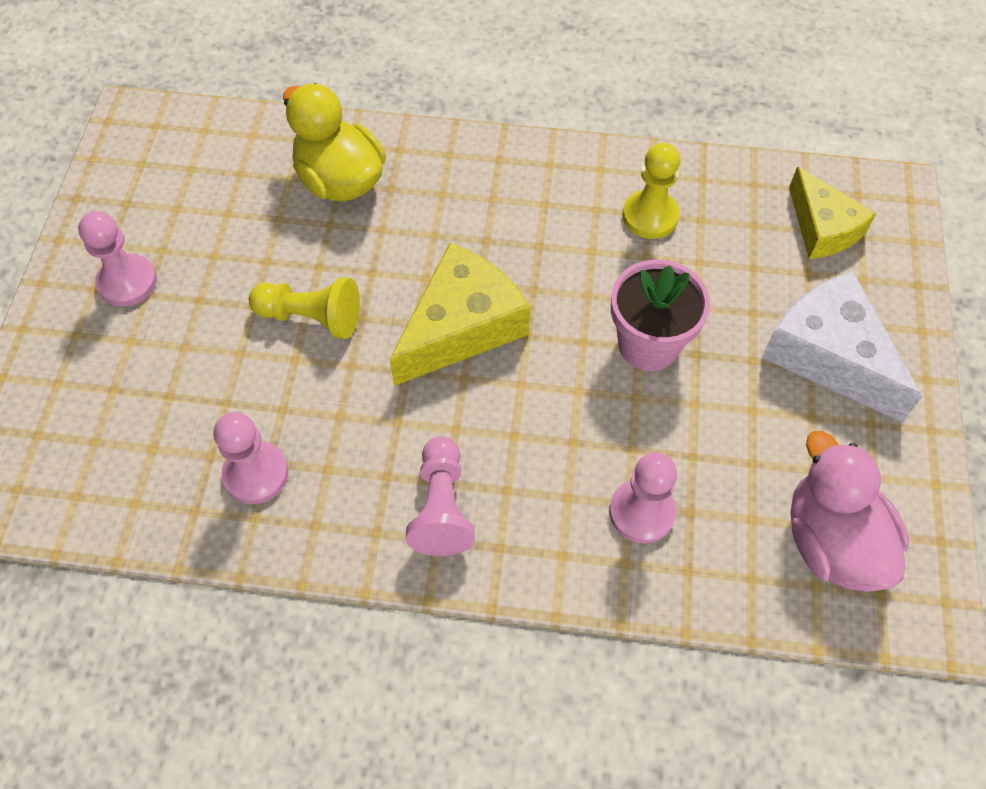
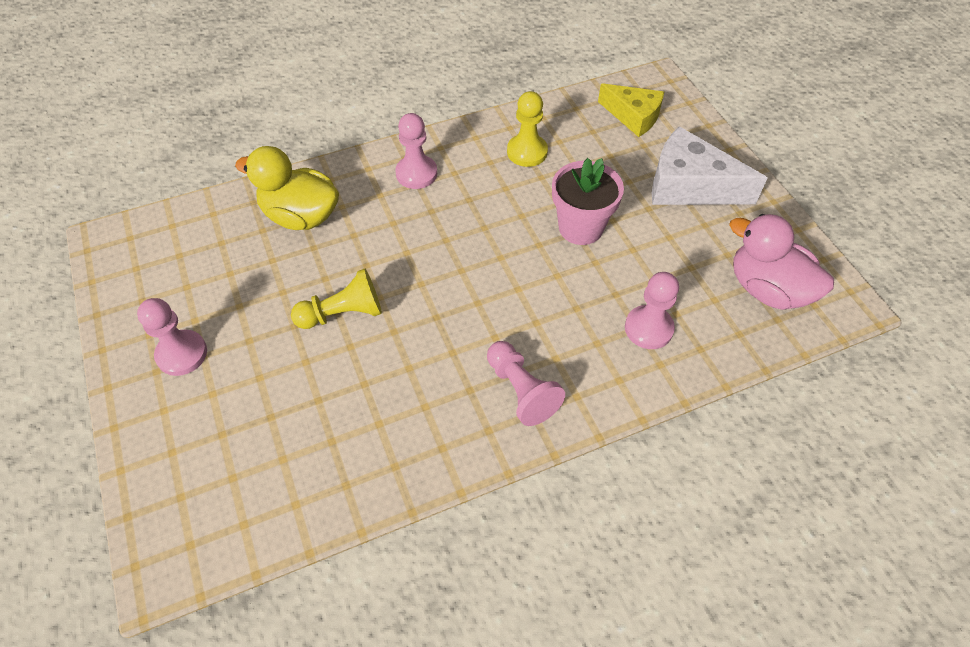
camera: 30 degrees left, 5 degrees down
pink pawn [214,412,288,504] -> pink pawn moved to [395,113,437,189]
yellow cheese [389,243,531,386] -> none

